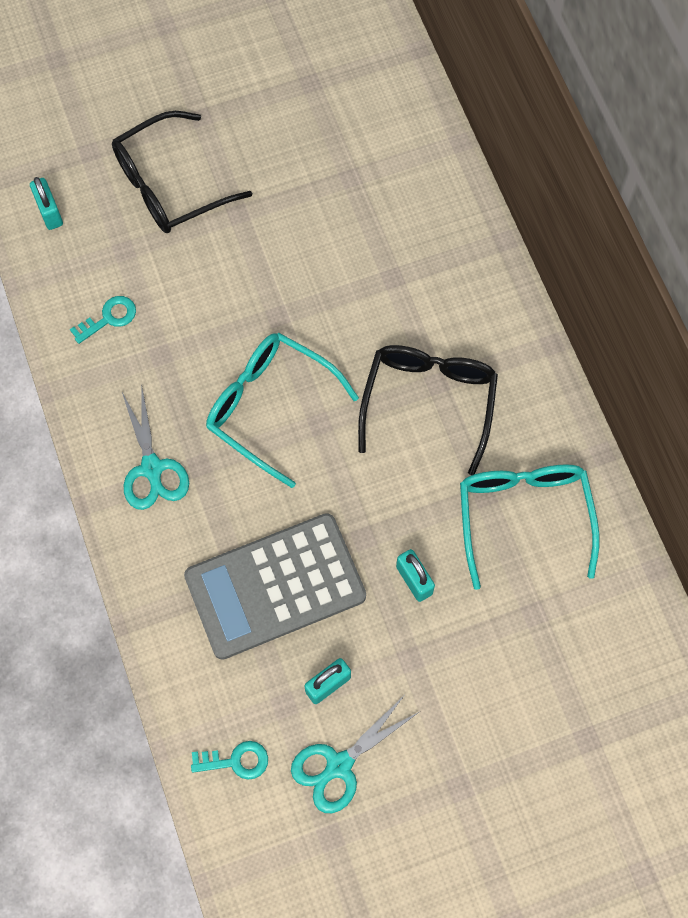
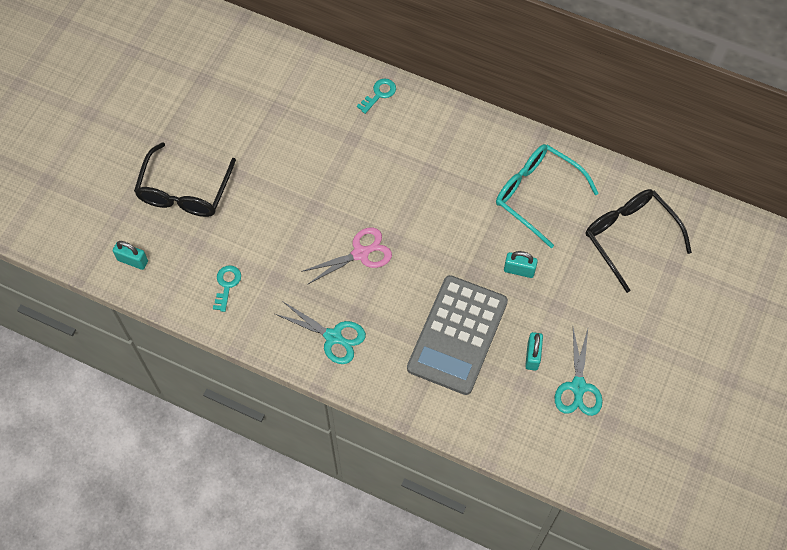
camera: 45 degrees left, 5 degrees down
turquoise key [191,741,268,780] -> turquoise key moved to [357,78,396,114]
turquoise glasses [206,333,359,488] -> pink scissors [301,227,392,285]
black glasses [358,345,498,475] -> black glasses moved to [586,189,692,293]

